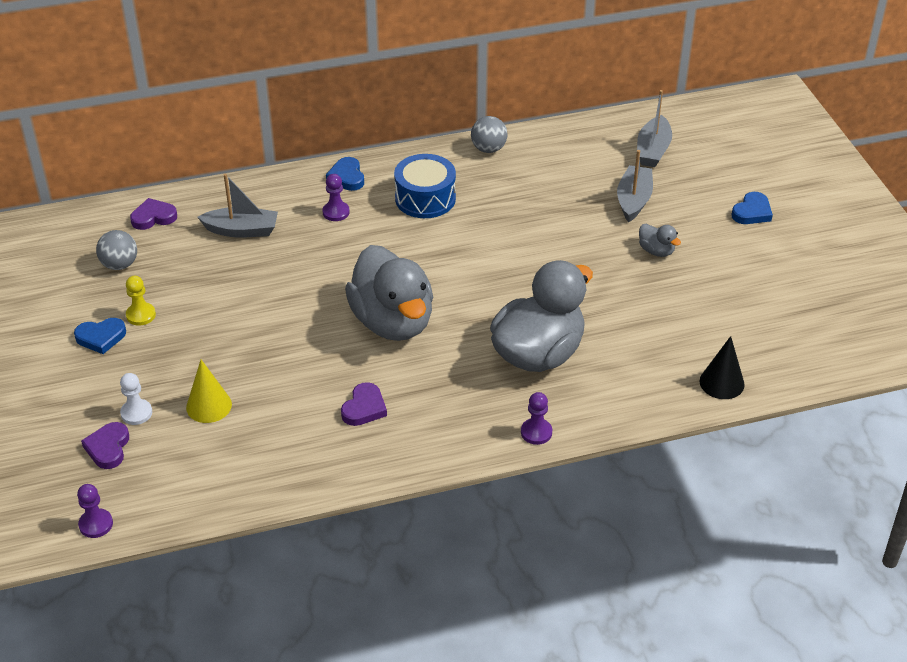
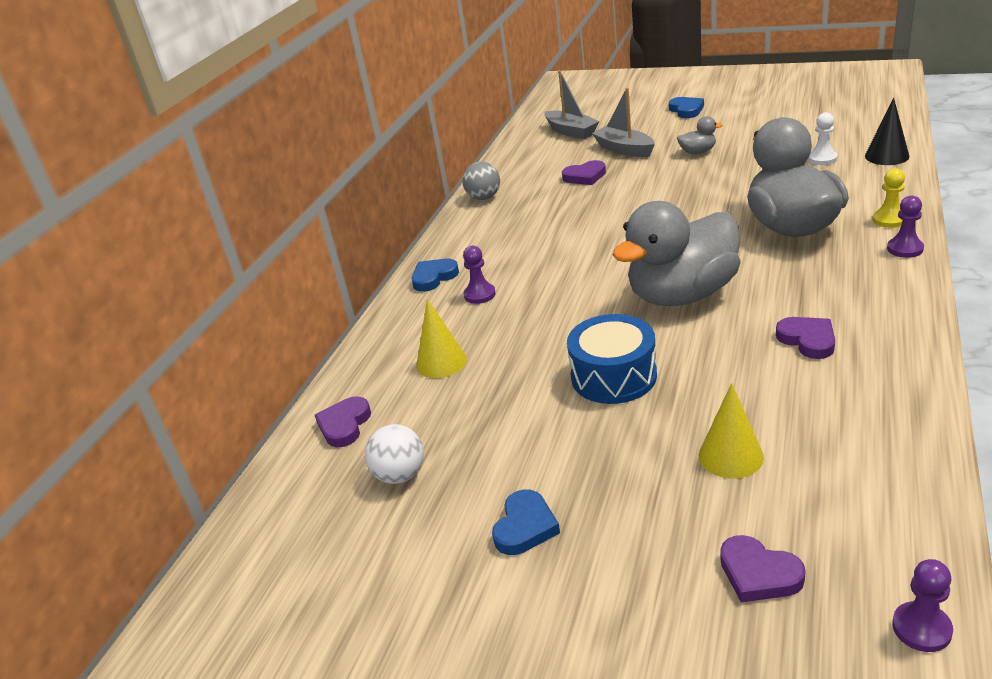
camera: 50 degrees left, 10 degrees down
grey ball [96,230,137,270] -> white ball [365,424,424,484]
white pawn [120,373,152,425] -> white pawn moved to [808,112,838,165]
yellow pawn [126,276,156,326] -> yellow pawn moved to [872,168,905,228]
grey boat [198,174,278,238] -> yellow cone [416,299,467,378]
blue heart [326,157,364,191] -> blue heart turned 120 degrees clockwise [411,259,459,292]
grey duck [345,245,433,341] -> grey duck turned 135 degrees clockwise [612,201,741,306]
blue drum [394,154,456,218] -> blue drum moved to [567,314,657,404]
none -> purple heart [562,160,606,185]

